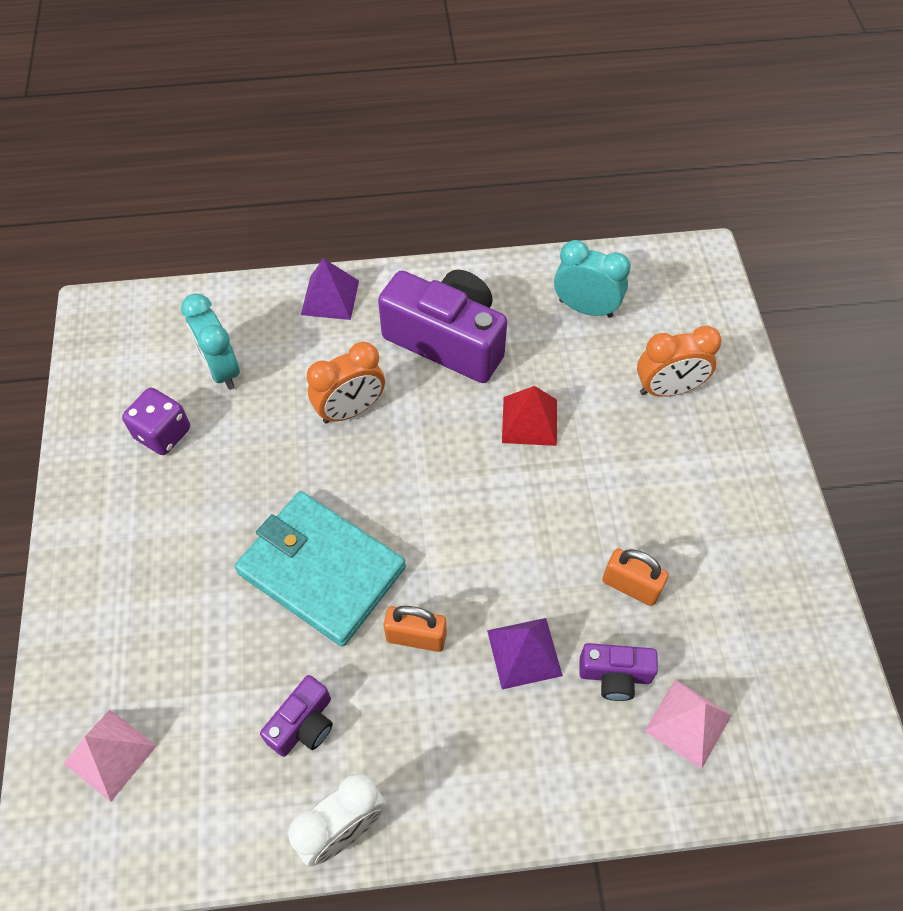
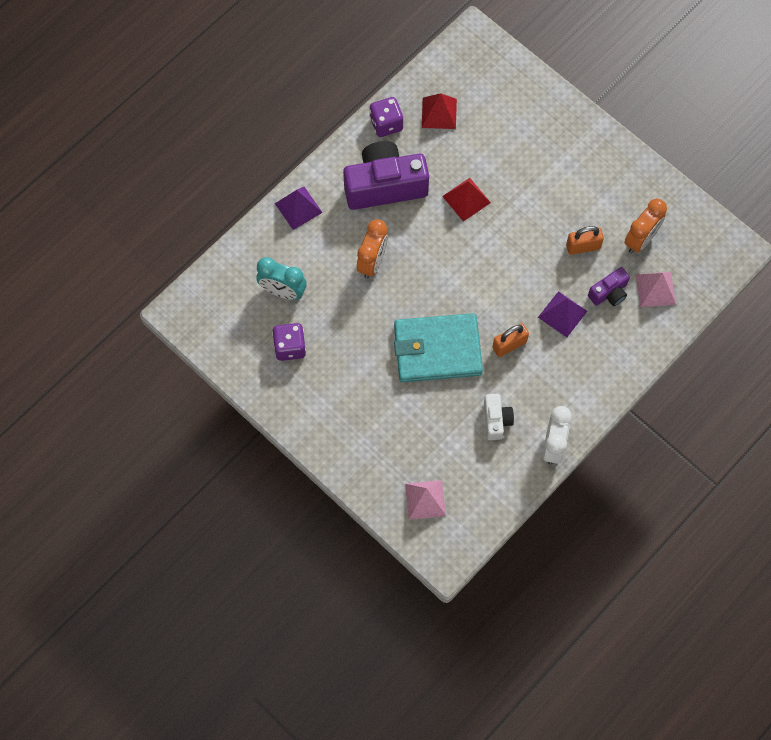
camera: 40 degrees left, 10 degrees up
purple camera [260,675,333,757] -> white camera [484,394,514,440]
turquoise clock [554,240,631,318] -> red pyramid [422,93,457,129]
orange clock [637,326,722,397] -> orange clock moved to [625,199,667,254]
none -> purple dice [370,97,403,137]

